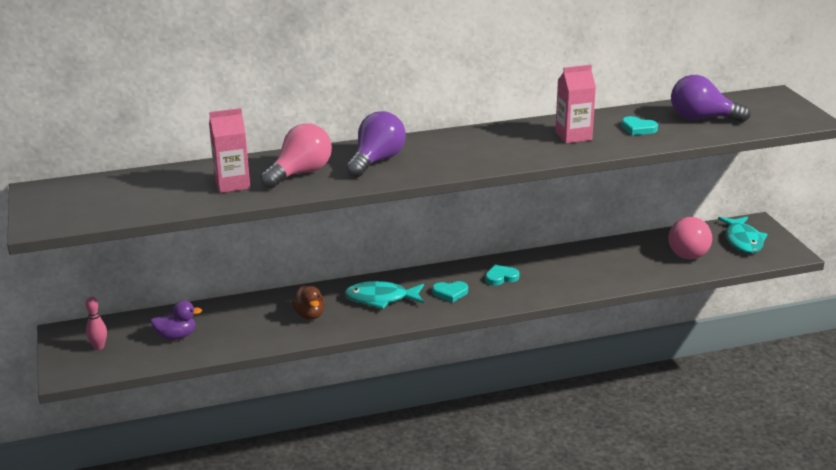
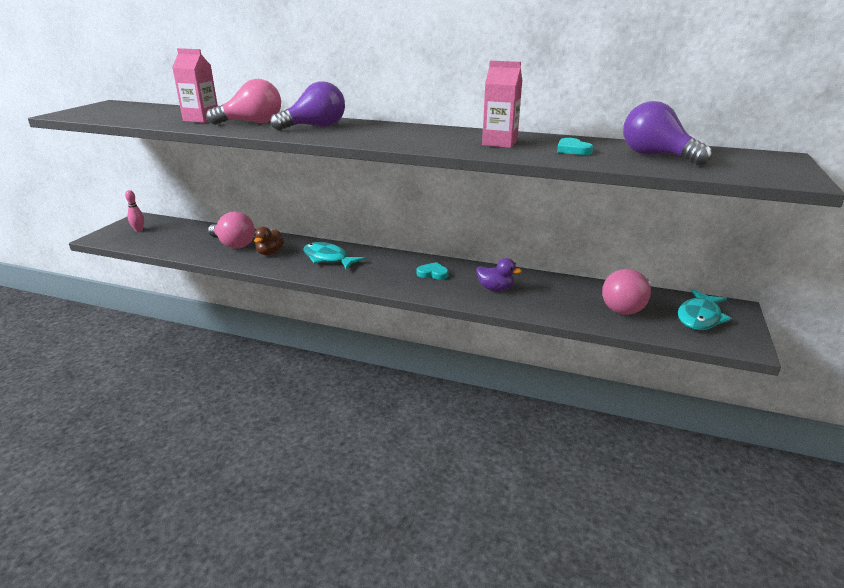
camera: 35 degrees right, 0 degrees up
purple duck [150,300,202,340] -> purple duck moved to [476,258,522,291]
turquoise heart [432,281,468,303] -> none
none -> pink light bulb [208,212,255,248]

